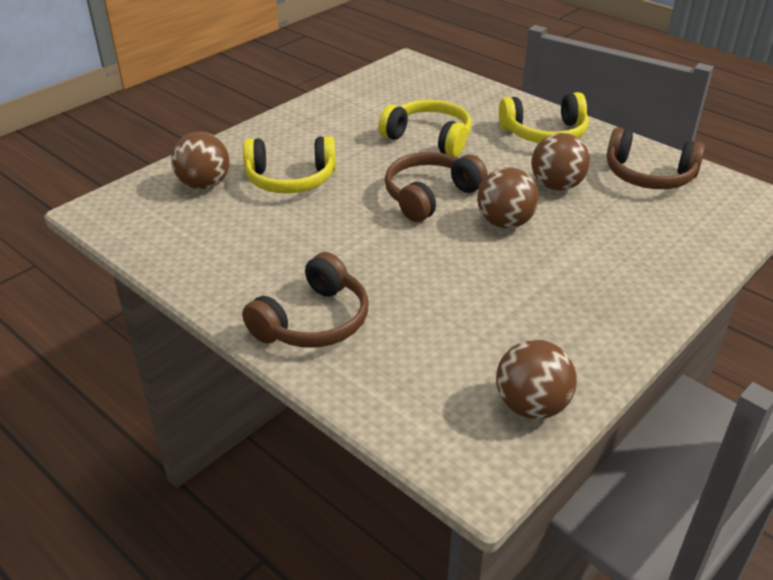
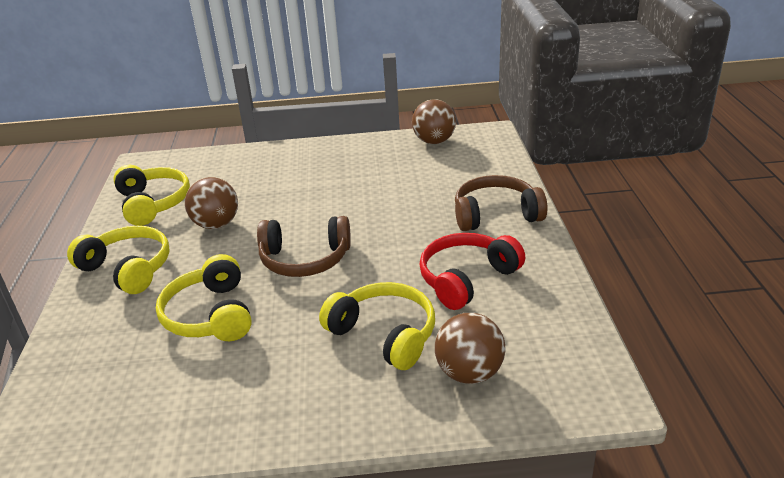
camera: 135 degrees left, 5 degrees down
brown ball [477,167,539,228] -> none
brown headphones [607,127,705,189] -> yellow headphones [113,165,190,226]
none -> red headphones [419,233,525,310]

